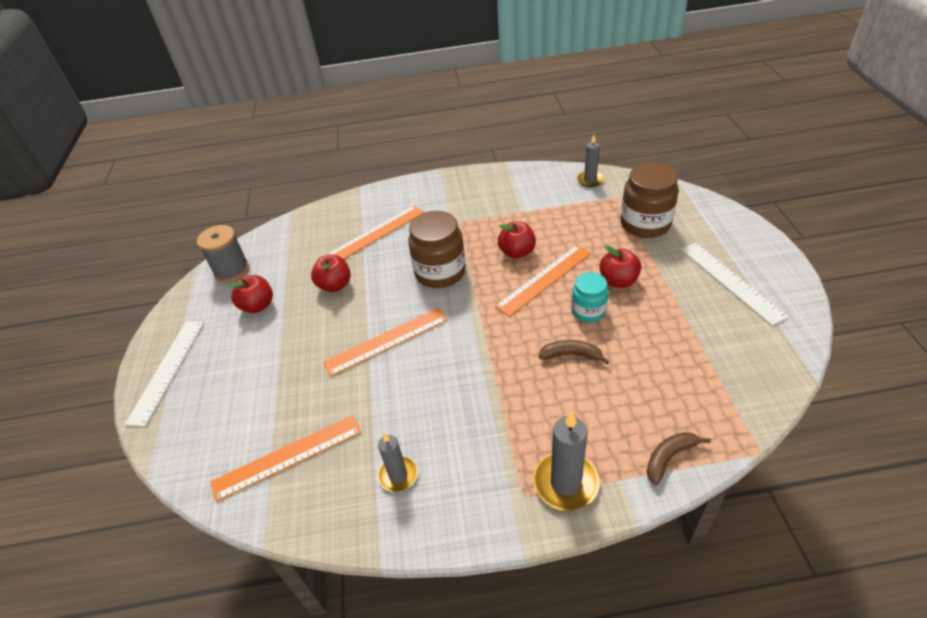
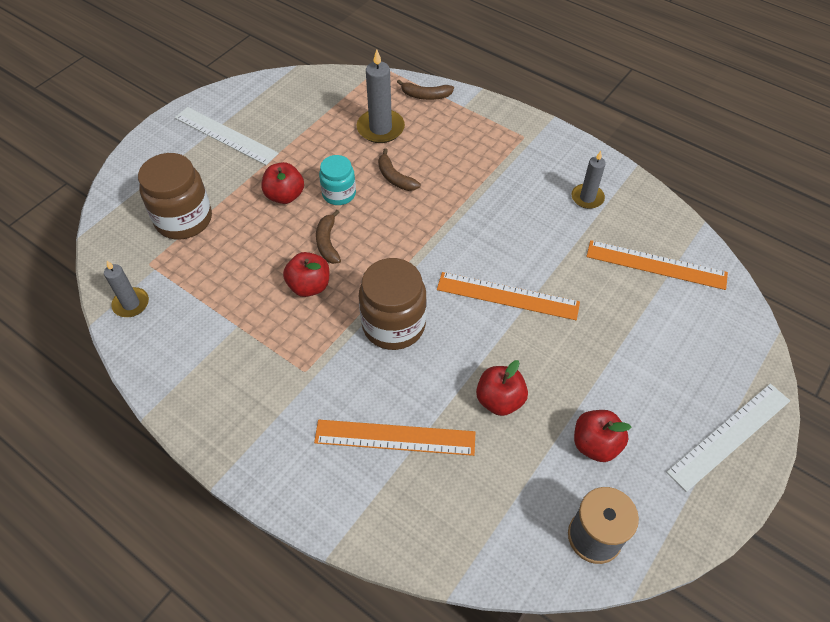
camera: 140 degrees left, 10 degrees up
orange ruler [495,245,591,317] -> brown banana [316,210,341,264]
grey candle [533,411,600,511] -> grey candle moved to [356,49,405,143]
white ruler [681,243,789,326] -> white ruler turned 75 degrees counterclockwise [175,107,279,165]

